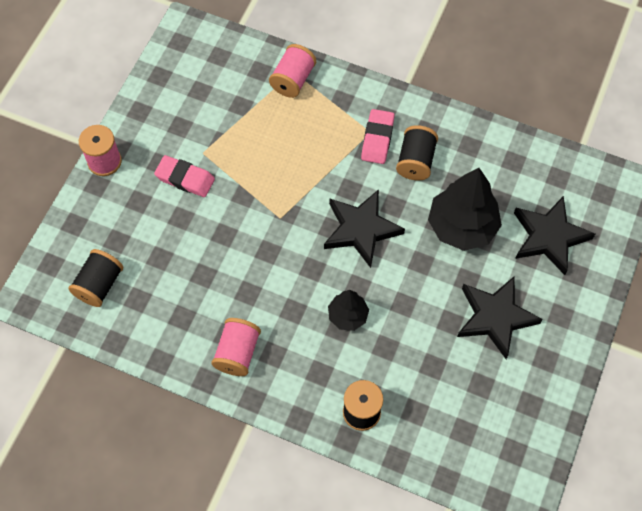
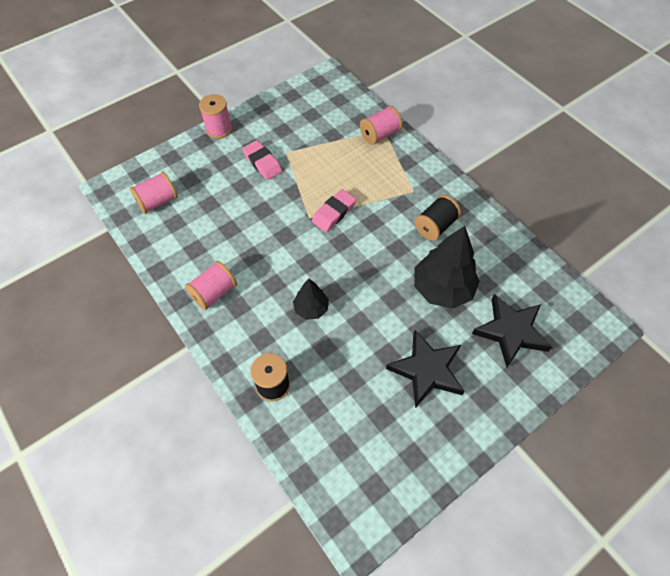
camera: 30 degrees right, 5 degrees down
black spool [68,249,123,307] -> pink spool [130,172,178,214]
black star [324,189,405,268] -> none
pink eraser [361,109,395,164] -> pink eraser moved to [312,189,356,232]

